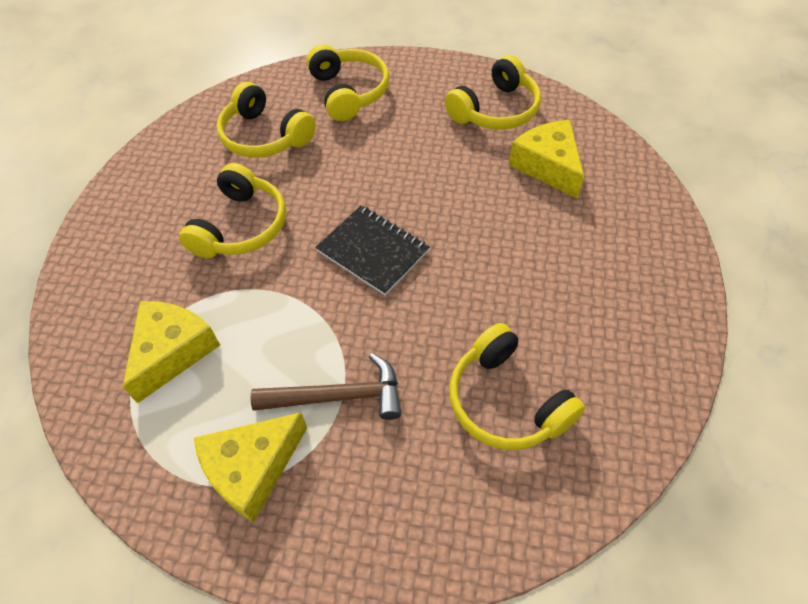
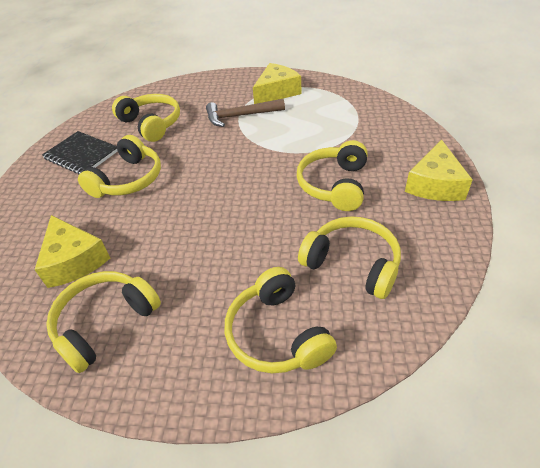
camera: 175 degrees right, 10 degrees down
yellow cheese [123,301,220,403] -> yellow cheese moved to [405,140,473,201]
black notebook [315,205,430,296] -> black notebook moved to [42,131,118,174]
none -> yellow headphones [78,135,161,198]

